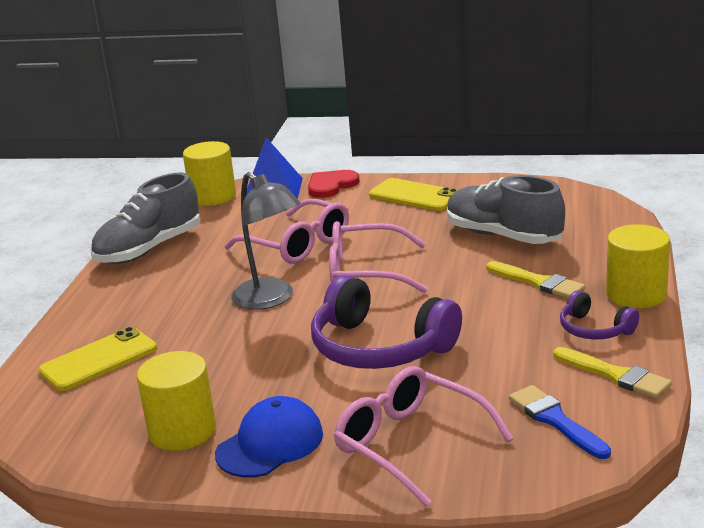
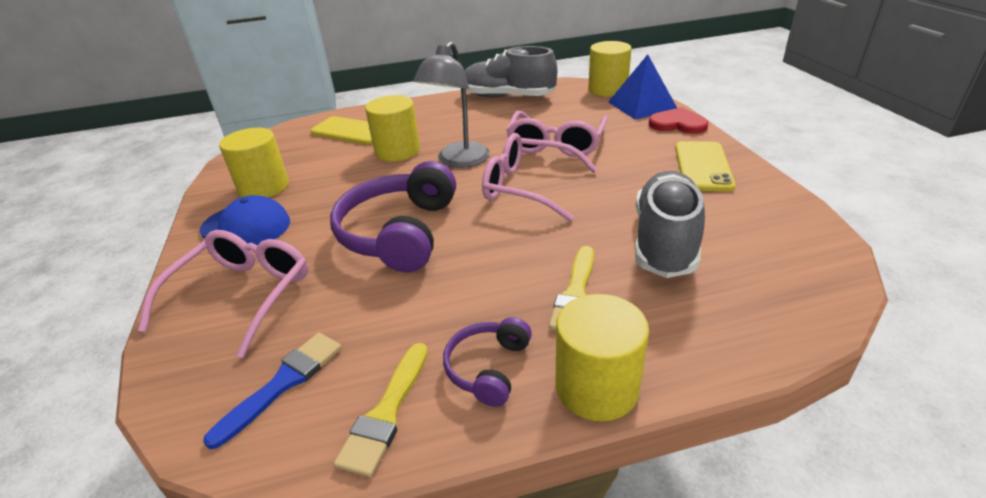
camera: 65 degrees right, 10 degrees up
pink glasses [329,221,428,293] -> pink glasses turned 45 degrees counterclockwise [482,133,598,221]
none -> yellow cylinder [365,95,420,162]

